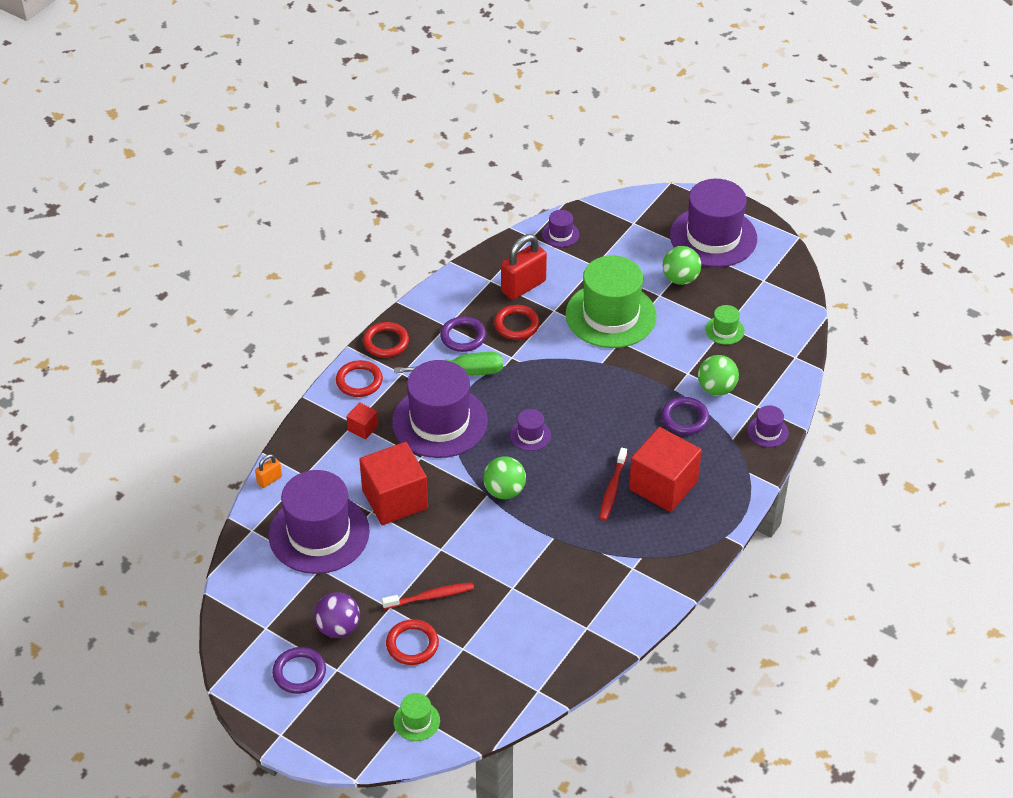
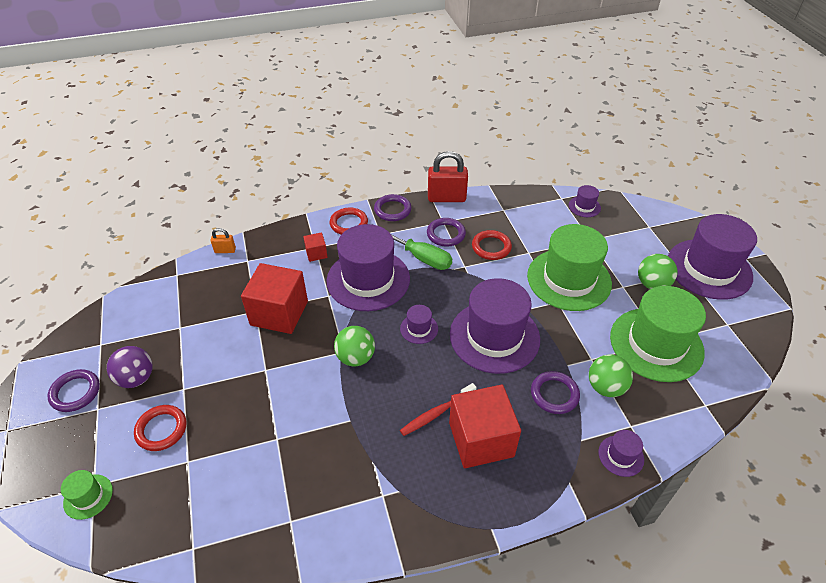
camera: 40 degrees right, 0 degrees up
purple hat [269,470,370,574] -> purple hat moved to [450,278,540,374]
red ring [363,322,409,358] -> purple ring [374,194,412,221]
red toothbrush [382,582,474,609] -> none
red padlock [501,234,547,300] -> red padlock moved to [428,151,468,202]
green hat [705,305,745,345] -> green hat [610,286,706,382], size x2.34

